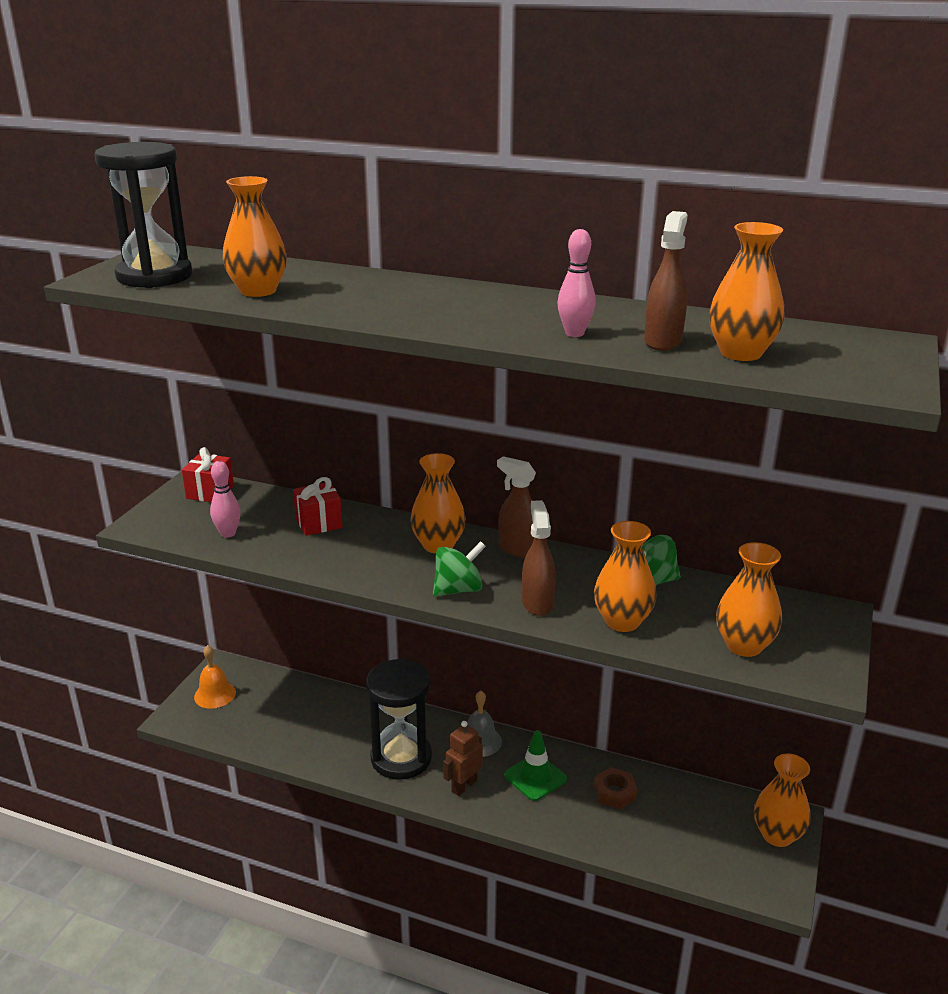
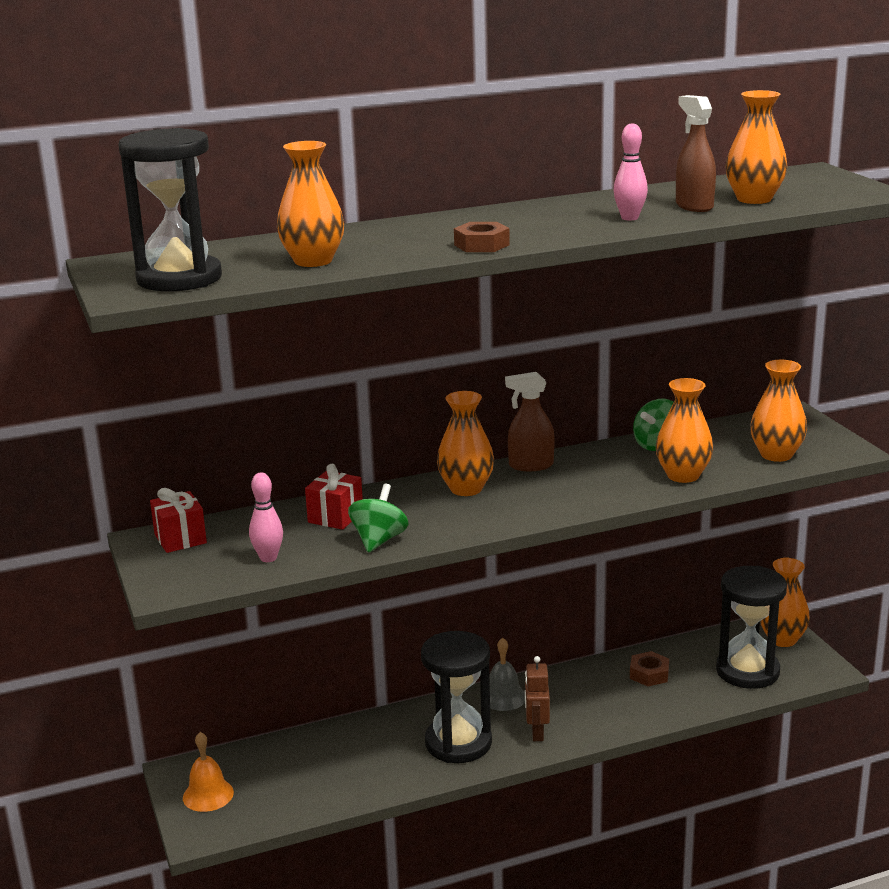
camera: 40 degrees left, 5 degrees down
green spinning top [433,541,486,597] -> green spinning top moved to [348,483,409,553]
green traffic cone [504,730,567,801] -> none
brown spray bottle [522,500,556,616] -> none
none -> brown nut [454,222,510,252]
none -> black hourglass [716,566,787,689]

